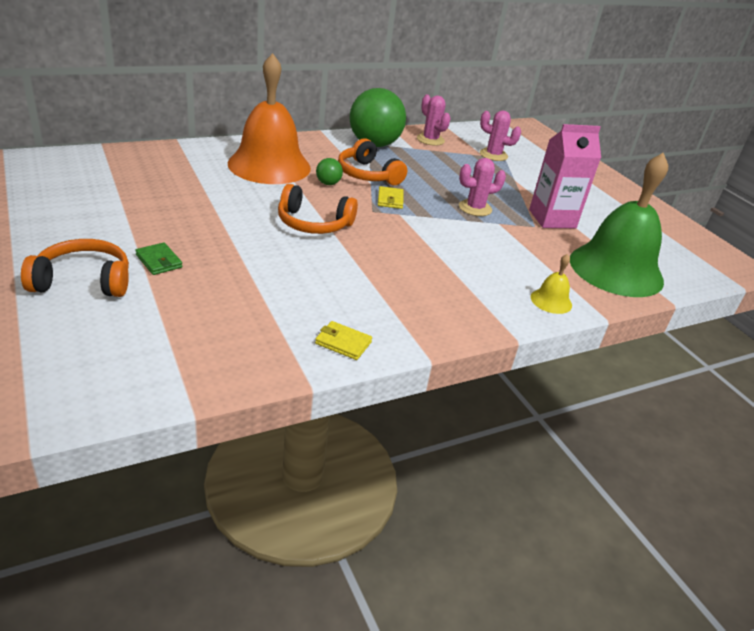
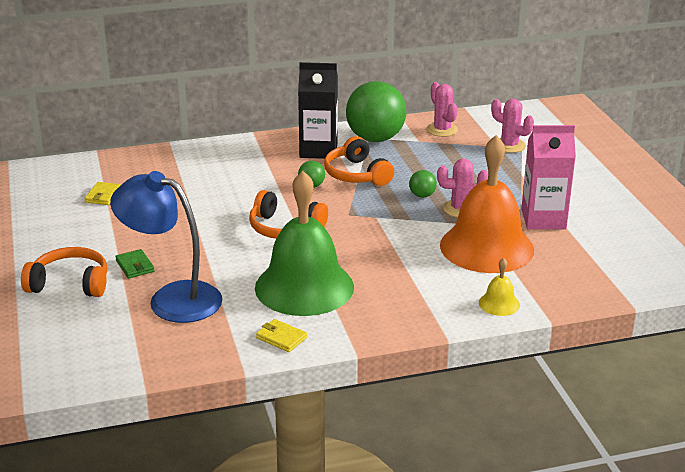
camera: 15 degrees right, 5 degrees down
orange bell [228,53,311,184] -> orange bell moved to [440,135,534,273]
yellow wallet [378,186,403,209] -> yellow wallet moved to [84,182,121,205]
green bell [570,153,668,297] -> green bell moved to [255,171,354,316]
none -> blue lamp [110,171,222,323]
none -> black carton [298,62,338,159]
none -> green ball [409,170,437,198]

